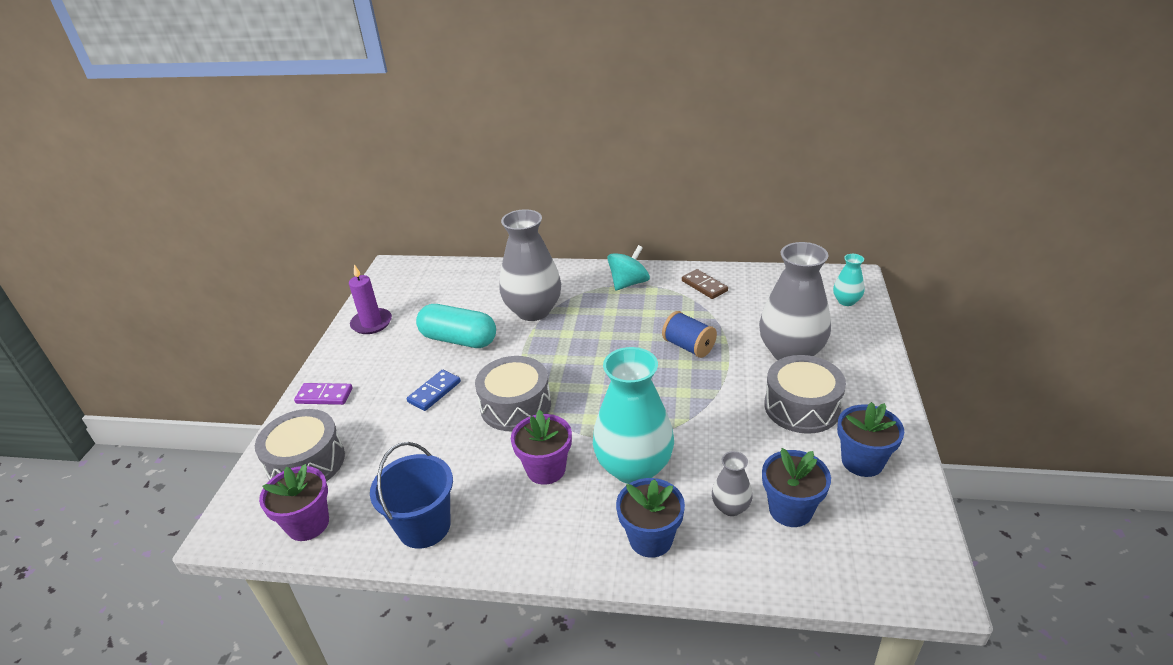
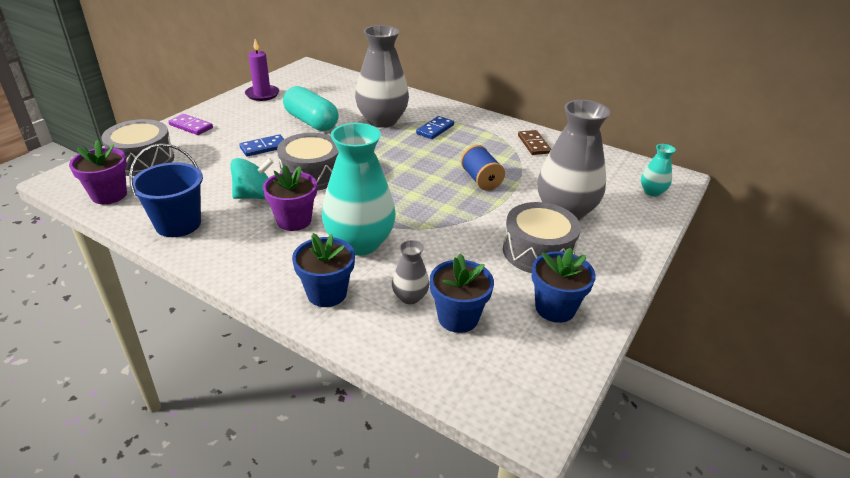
camera: 20 degrees right, 0 degrees up
turquoise spinning top [607,245,650,290] -> turquoise spinning top moved to [230,158,273,199]
none -> blue domino [416,116,454,139]

